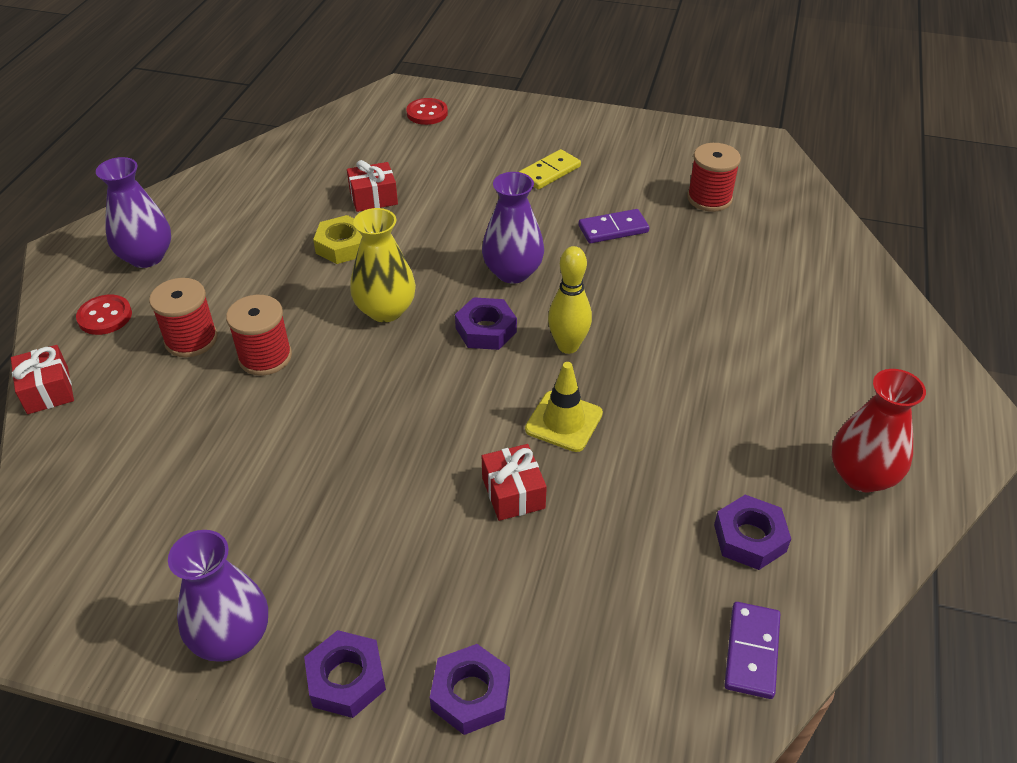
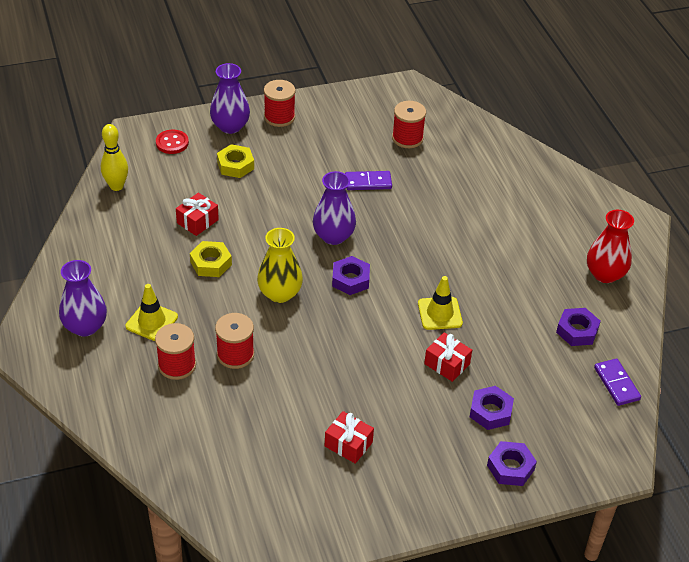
camera: 35 degrees left, 0 degrees up
red gift [11,345,74,414] -> red gift moved to [325,411,374,464]
red button [76,295,132,335] -> none
purple vase [168,530,268,662] -> purple vase moved to [210,63,250,134]
purple nut [304,630,386,718] -> purple nut moved to [470,386,514,430]
yellow domino [519,149,581,190] -> none
yellow bowling pin [548,246,592,354] -> yellow bowling pin moved to [101,124,128,191]
purple domino [579,209,649,243] -> purple domino turned 45 degrees clockwise [345,171,392,190]
none -> yellow traffic cone [125,284,178,341]
none -> yellow nut [217,144,254,178]
none -> red spool [264,80,296,127]

